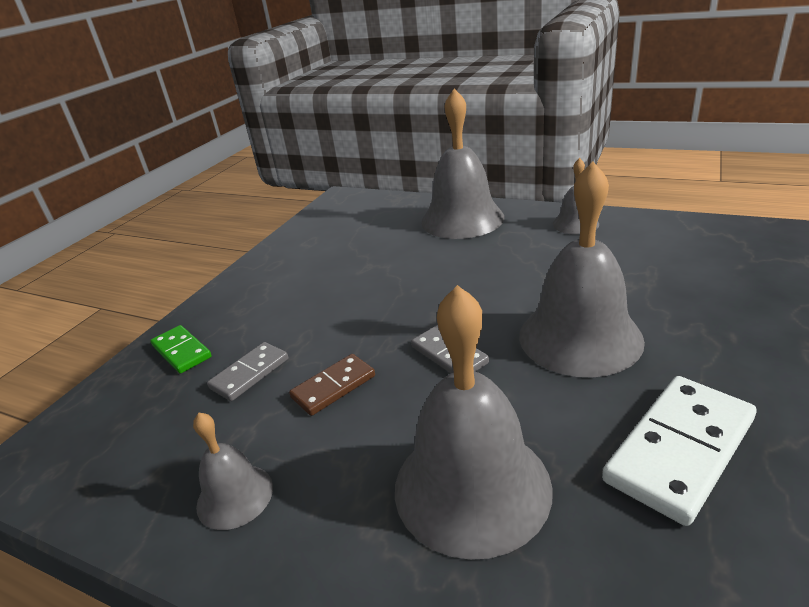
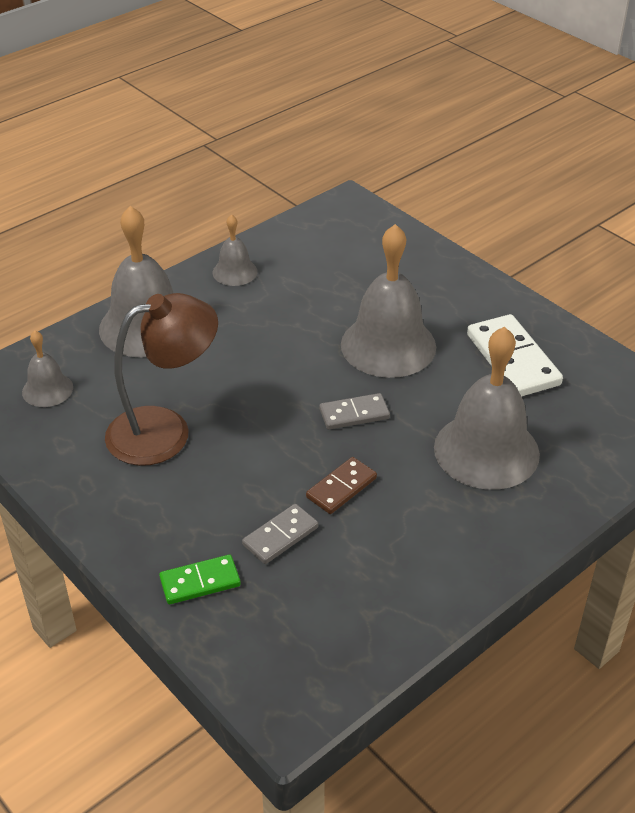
camera: 70 degrees left, 10 degrees up
grey bell [193,413,273,530] -> grey bell moved to [22,330,73,407]
grey domino [207,342,288,401] -> grey domino turned 75 degrees clockwise [242,504,318,564]
brown domino [289,354,375,416] -> brown domino turned 60 degrees clockwise [306,457,377,514]
none -> brown lamp [105,293,218,466]

